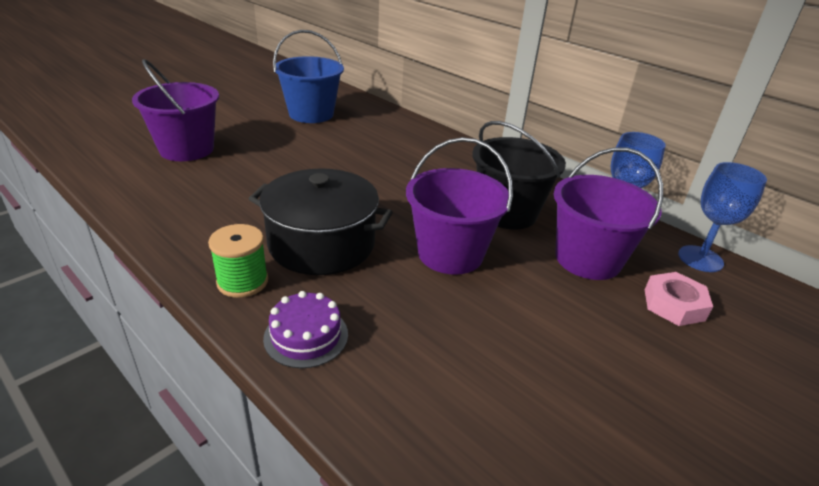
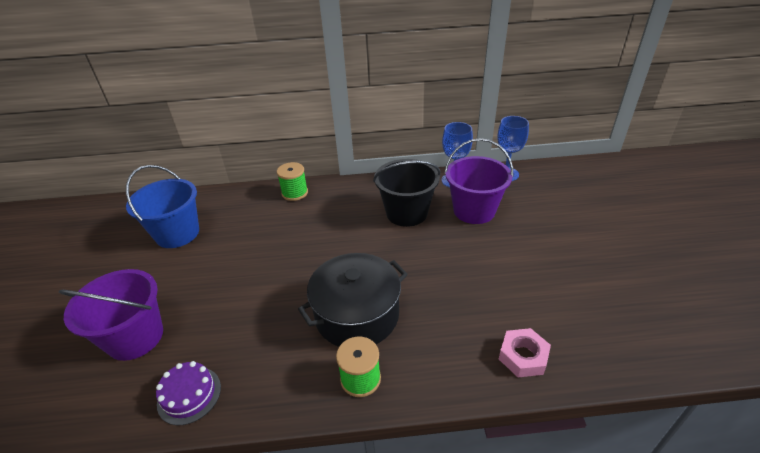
camera: 45 degrees left, 5 degrees up
purple cake [263,291,348,368] -> purple cake moved to [156,361,221,425]
purple bucket [406,137,513,275] -> none
pink nut [645,272,713,326] -> pink nut moved to [499,328,551,377]
none -> green spool [277,162,308,201]

